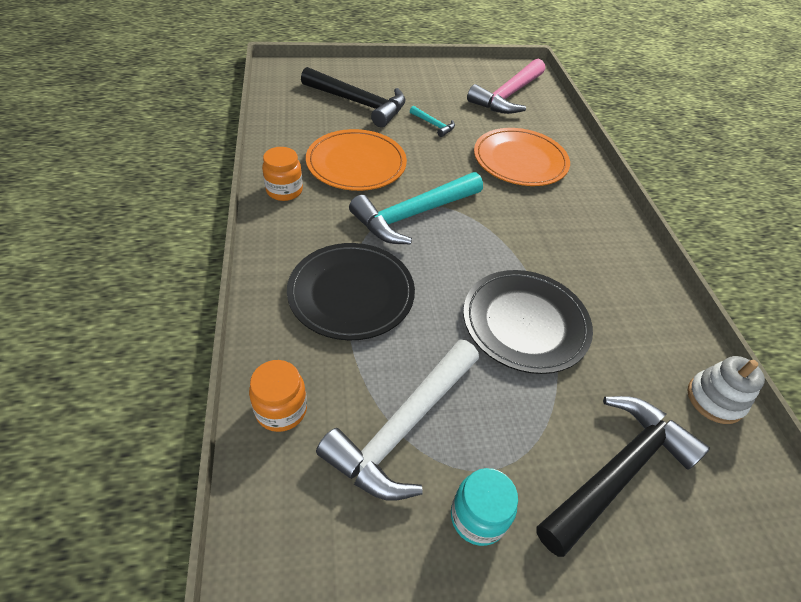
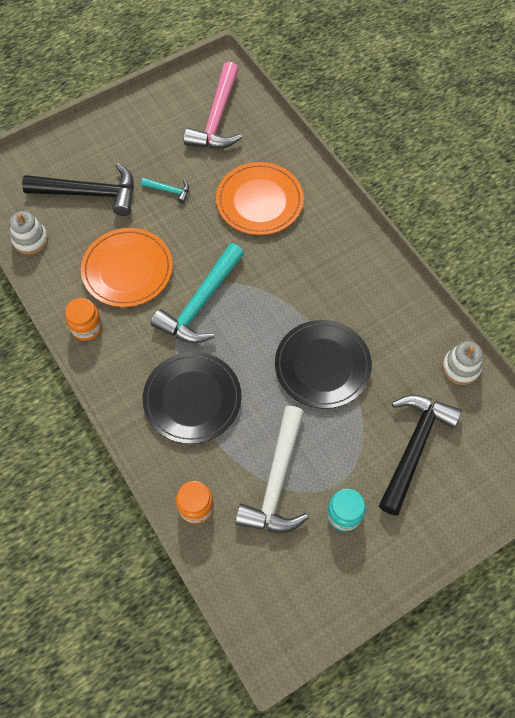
camera: 20 degrees left, 15 degrees up
none -> white stacking toy [10,211,48,255]

